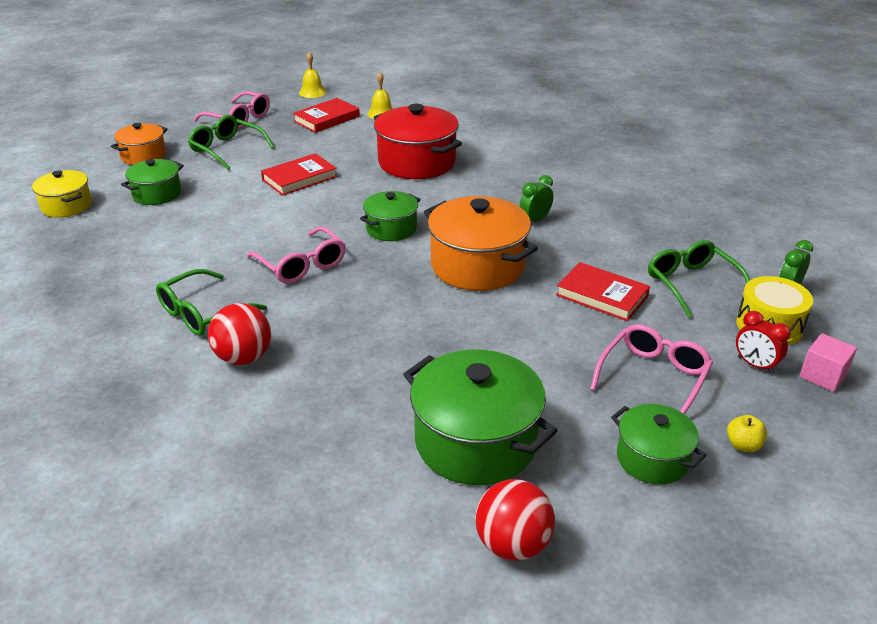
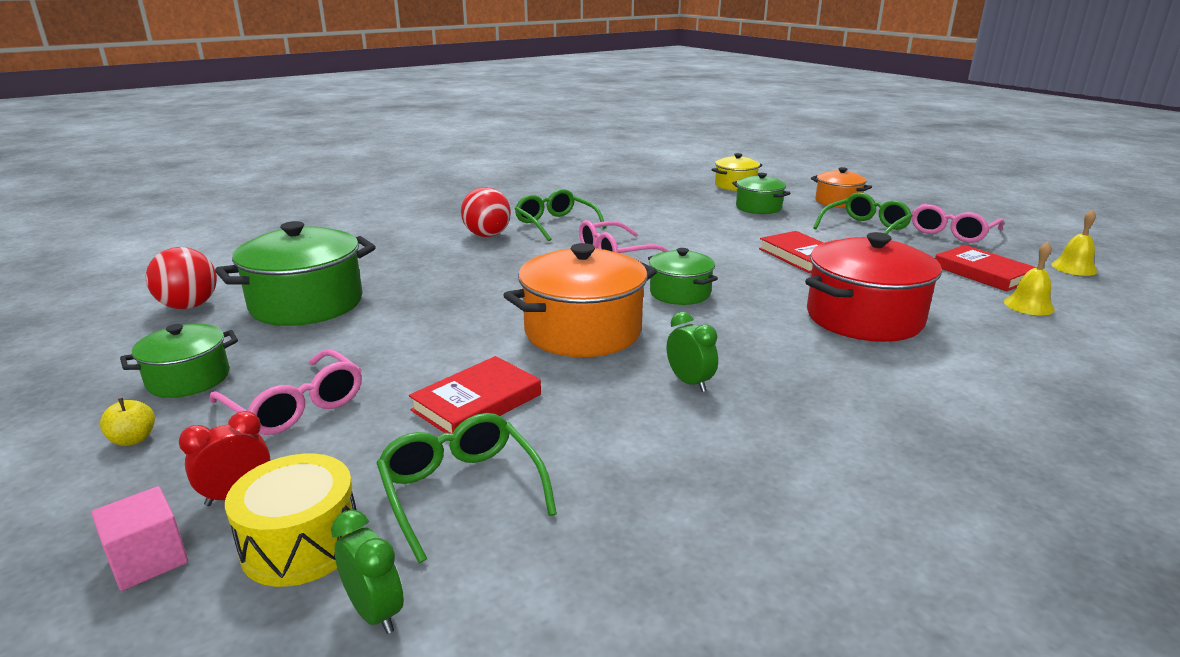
camera: 100 degrees right, 10 degrees down
green glasses [648,240,750,318] -> green glasses turned 105 degrees counterclockwise [376,413,557,563]

